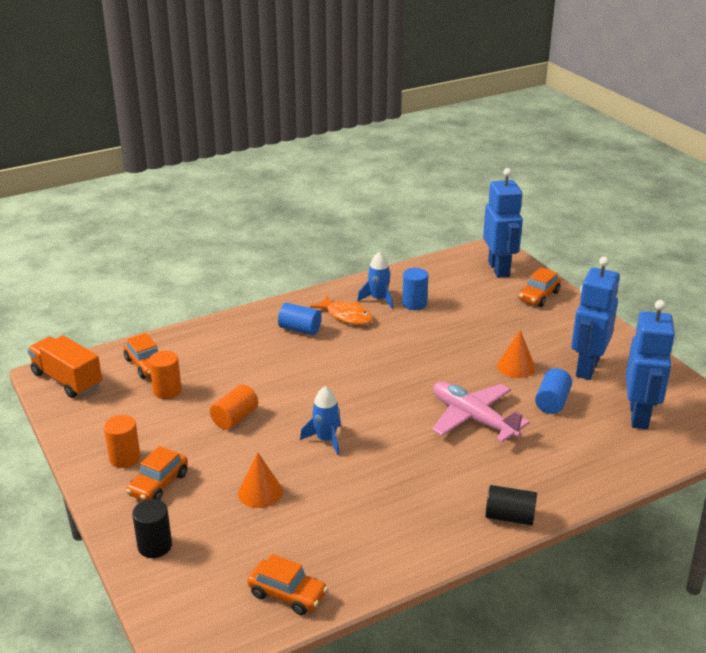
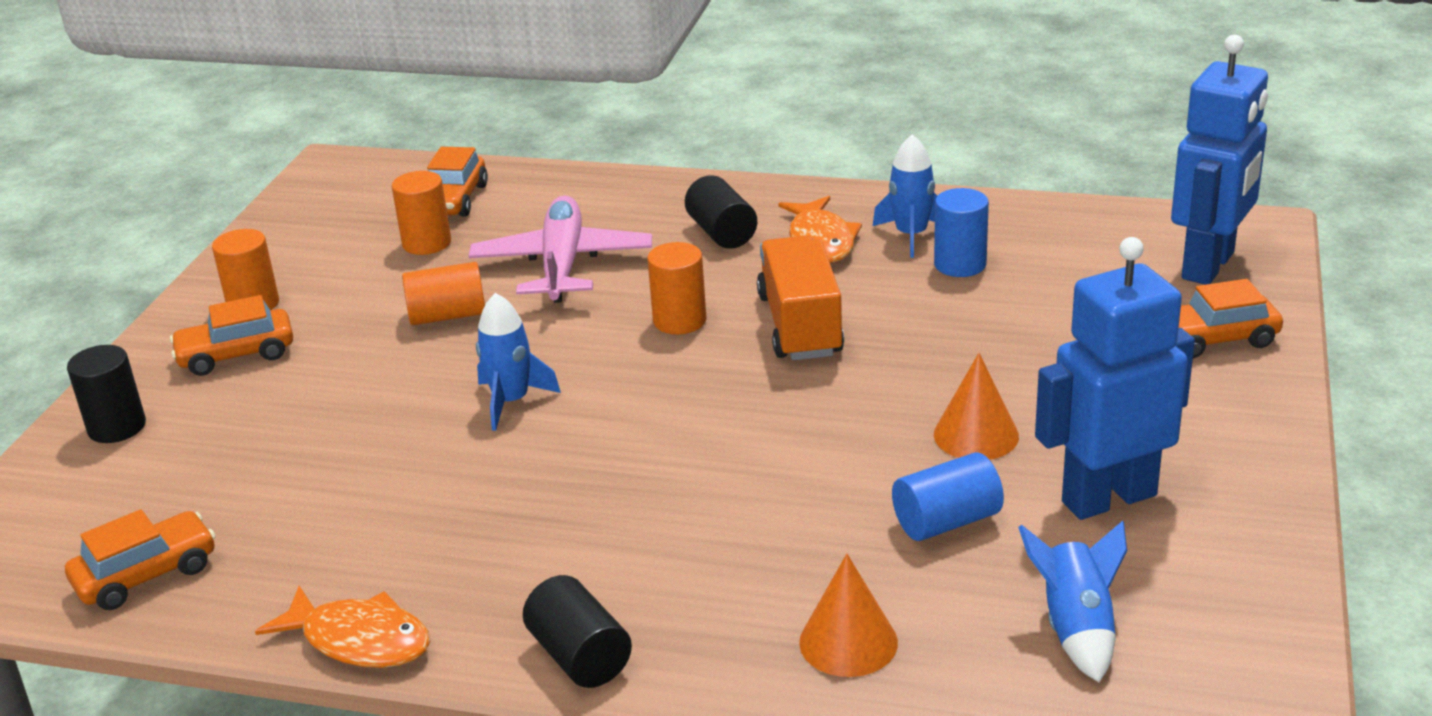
camera: 45 degrees right, 0 degrees up
orange truck [27,335,102,398] -> orange truck moved to [757,236,844,360]
orange cone [238,452,283,508] -> orange cone moved to [799,554,898,677]
orange car [247,554,328,615] -> orange car turned 105 degrees counterclockwise [65,509,215,610]
blue cylinder [278,303,322,335] -> black cylinder [685,175,757,249]
pink plane [432,382,530,442] -> pink plane moved to [469,196,652,303]
blue robot [626,300,675,429] -> blue rocket [1018,521,1127,682]
none -> orange fish [255,586,431,668]
none -> orange cylinder [647,242,707,334]

